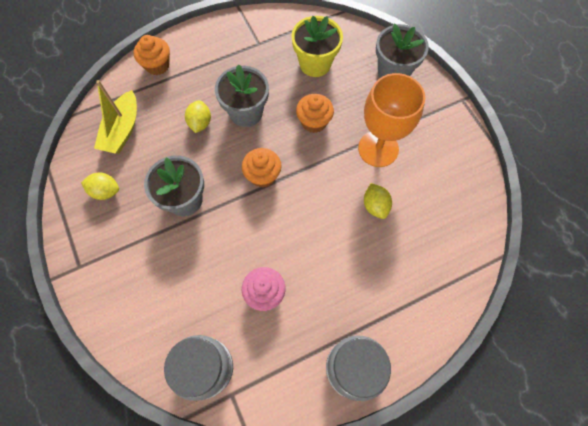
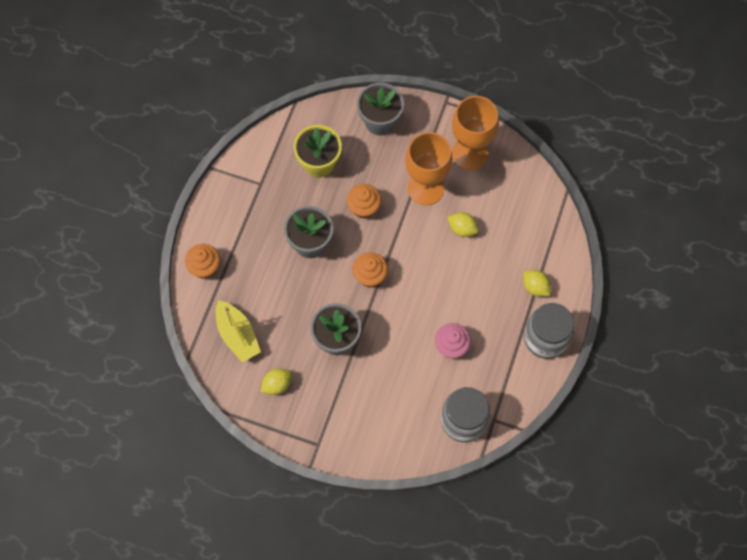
camera: 45 degrees left, 0 degrees up
yellow lemon [185,100,211,133] -> yellow lemon moved to [523,270,551,297]
none -> orange goblet [452,96,499,170]

